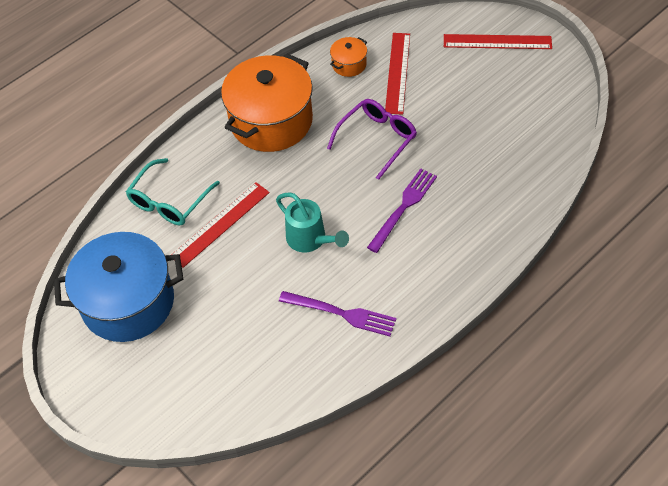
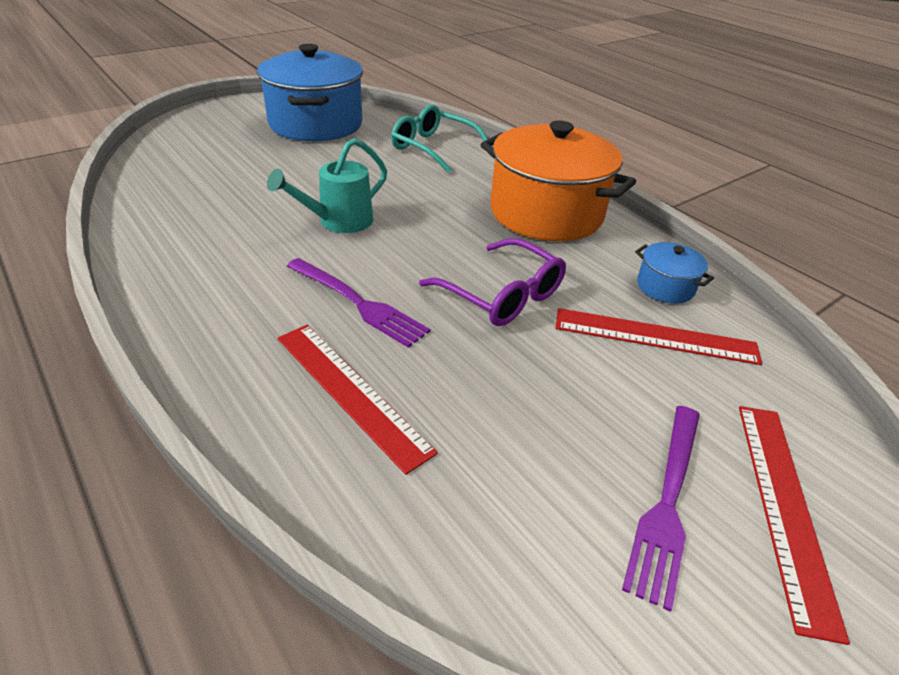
camera: 90 degrees right, 15 degrees down
red ruler [172,182,270,268] -> red ruler moved to [277,325,438,475]
purple fork [279,291,396,336] -> purple fork moved to [622,406,700,612]
orange pot [330,37,367,77] -> blue pot [635,242,714,303]

